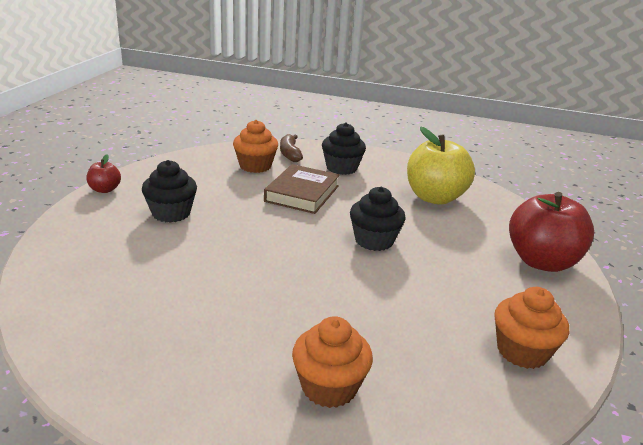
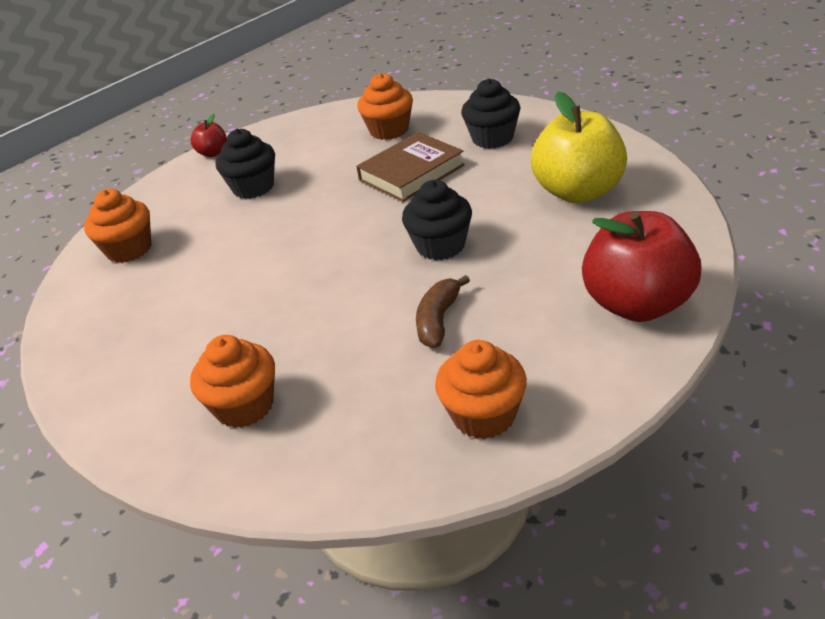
camera: 35 degrees right, 10 degrees up
brown banana [280,134,303,162] -> brown banana moved to [416,275,470,348]
none -> orange cupcake [84,189,151,263]

